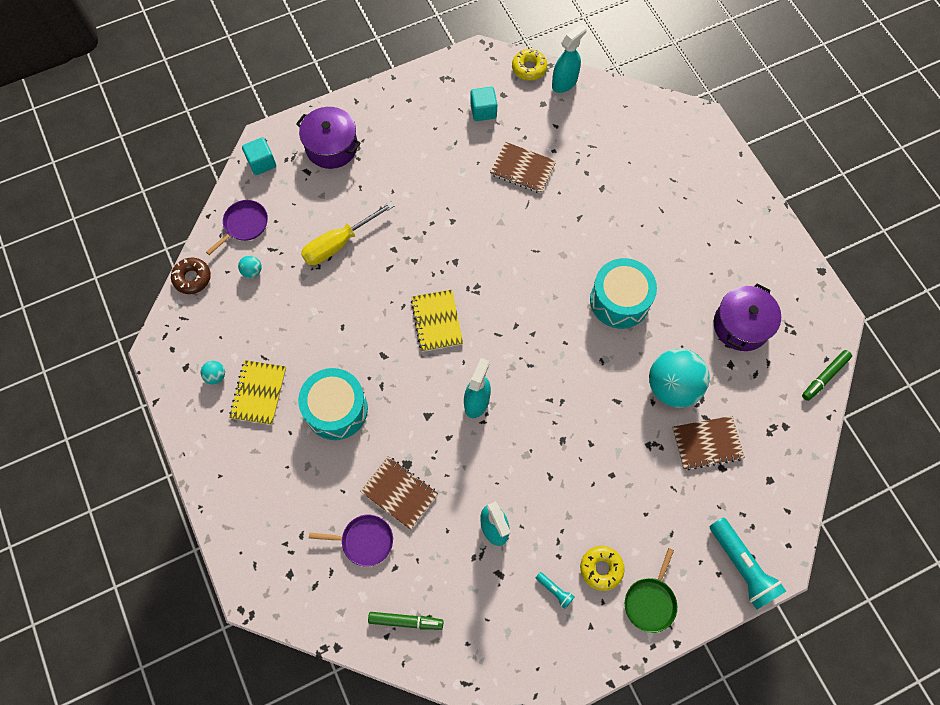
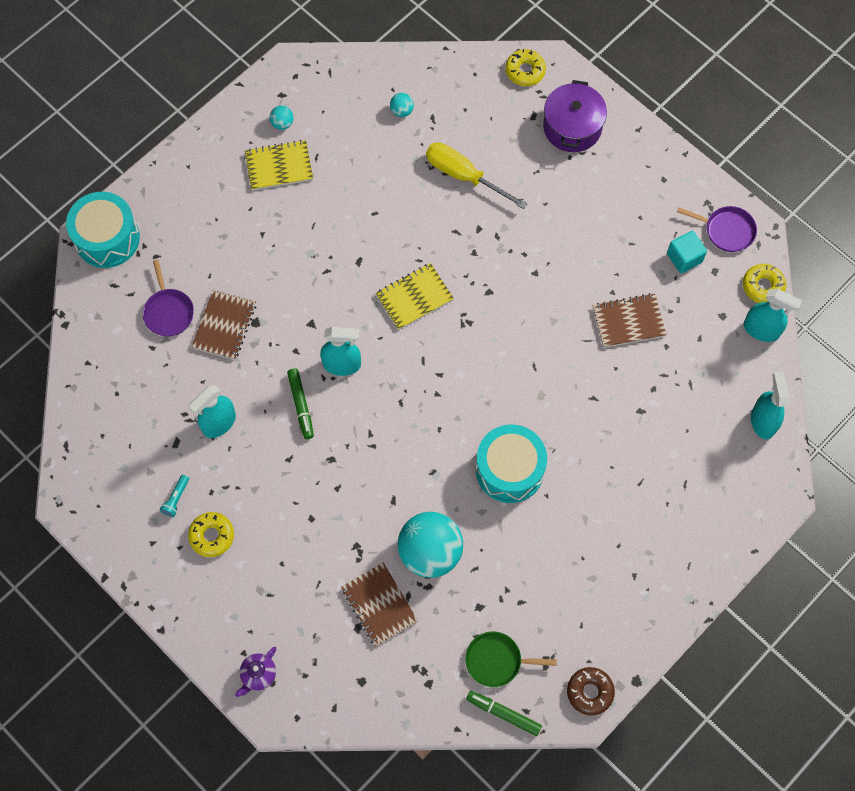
camera: 70 degrees right, 0 degrees up
brown donut [171,258,211,294] -> brown donut moved to [567,667,615,716]
purple pan [206,200,268,255] -> purple pan moved to [677,206,757,252]
turquoise cube [242,137,276,175] -> yellow donut [505,49,546,86]
turquoise drum [298,368,368,440] -> turquoise drum moved to [66,192,140,268]
green marker [368,612,444,630] -> green marker moved to [287,369,314,439]
brown notebook [490,142,556,194] -> brown notebook turned 75 degrees clockwise [593,293,667,348]
green pan [625,548,677,633] -> green pan moved to [465,631,557,687]
turquoise flashlight [709,517,786,610] -> purple teapot [235,647,276,697]
purple pot [714,283,781,351] -> none
none -> turquoise spray bottle [751,372,789,439]

